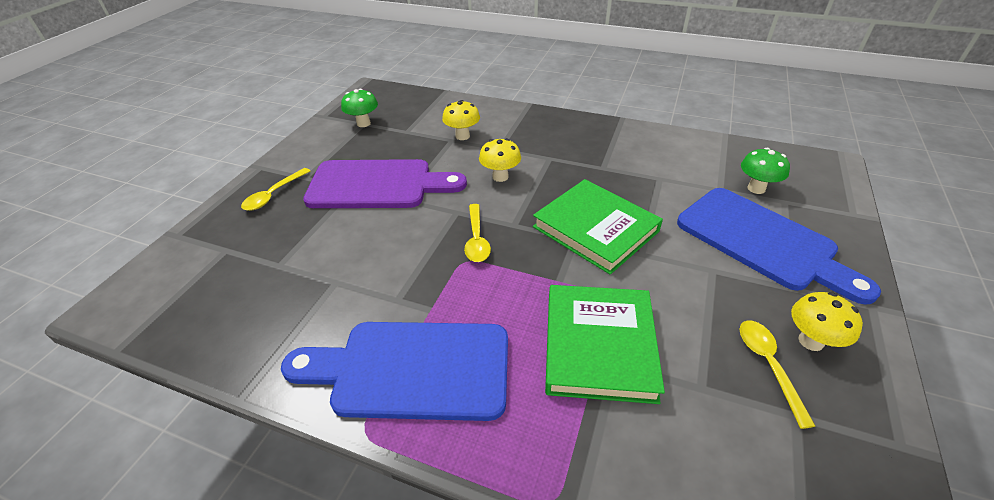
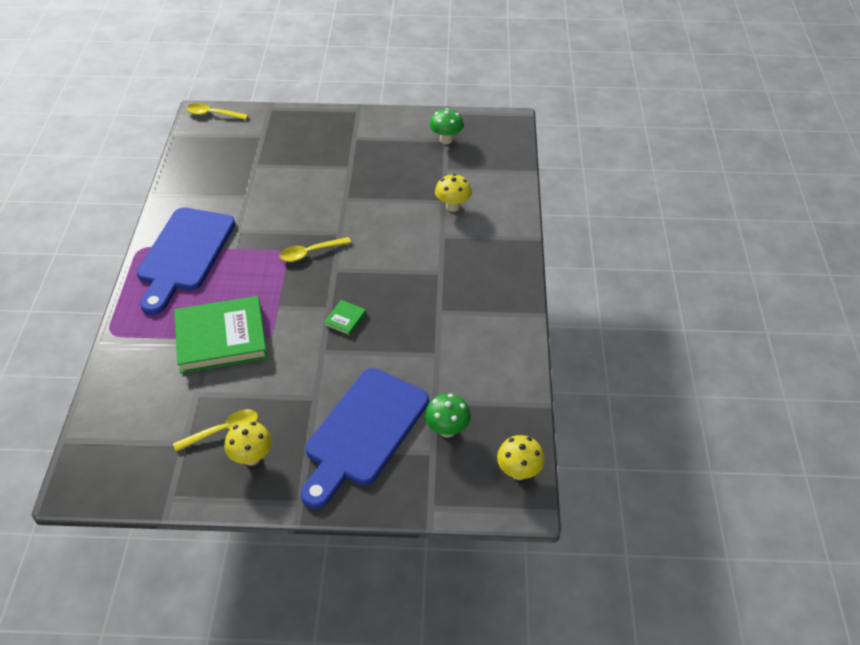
camera: 70 degrees right, 5 degrees up
yellow spoon [241,168,310,211] -> yellow spoon moved to [186,103,248,120]
blue cutting board [281,322,508,421] -> blue cutting board turned 150 degrees counterclockwise [137,207,235,315]
purple cutting board [303,159,467,208] -> none
yellow mushroom [479,138,521,182] -> yellow mushroom moved to [497,435,545,480]
green book [533,179,663,274] -> green book [324,300,366,336], size x0.40

